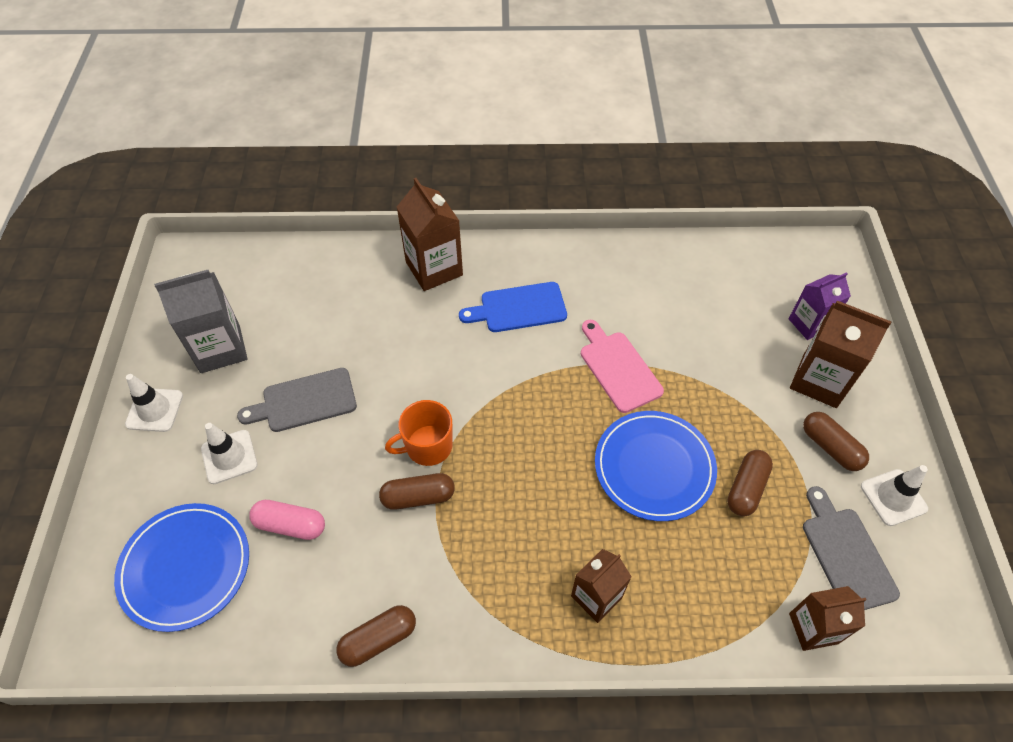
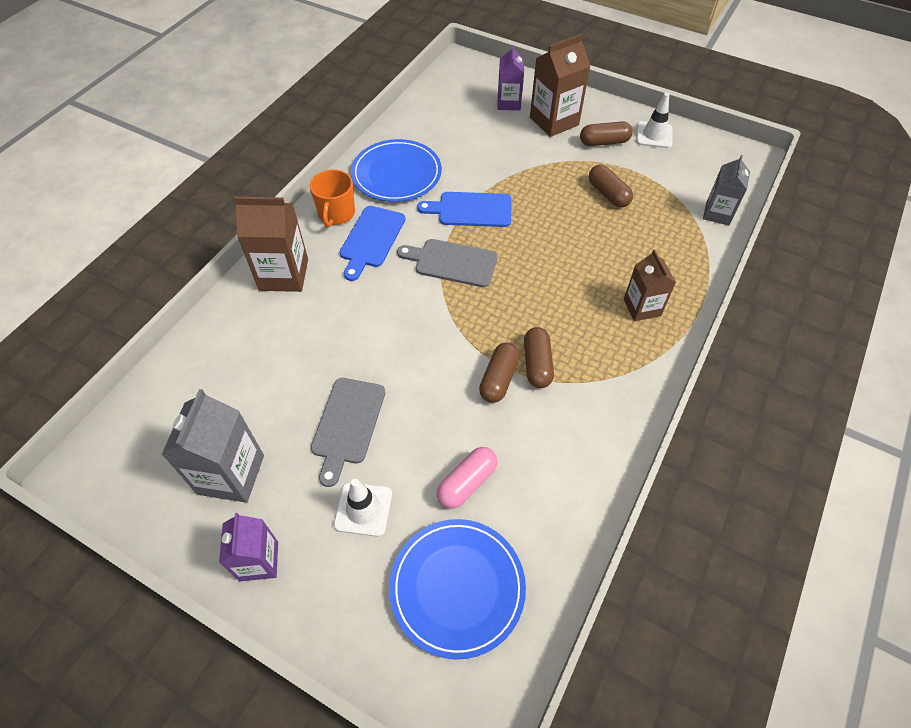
camera: 60 degrees left, 0 degrees up
white traffic cone [125,374,183,432] -> purple carton [219,513,278,581]
brown capsule [336,605,416,667] -> brown capsule moved to [524,327,554,388]
orange mug [385,400,452,466] -> orange mug moved to [309,169,355,227]
pink cutting board [581,320,664,413] -> blue cutting board [417,192,511,227]
blue plate [595,411,717,521] -> blue plate moved to [351,139,442,202]
brown carton [789,586,866,651] -> grey carton [703,155,750,225]
grey cutting board [803,486,900,610] -> grey cutting board moved to [397,239,498,287]

